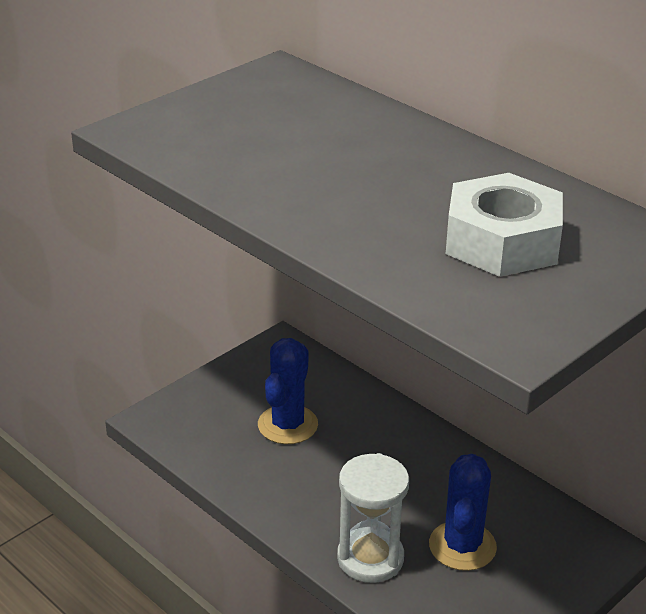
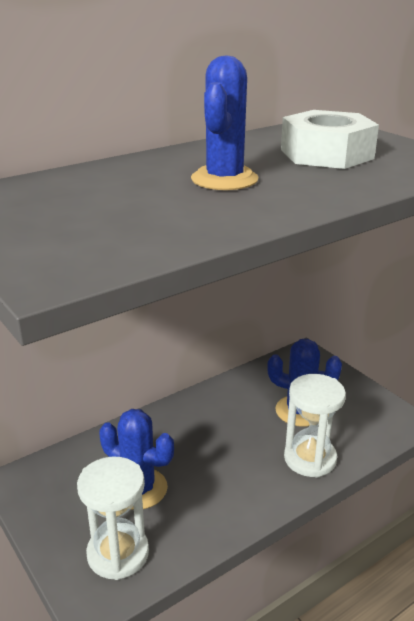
camera: 80 degrees left, 5 degrees down
none -> white hourglass [77,457,149,580]
none -> blue cactus [191,55,258,190]

